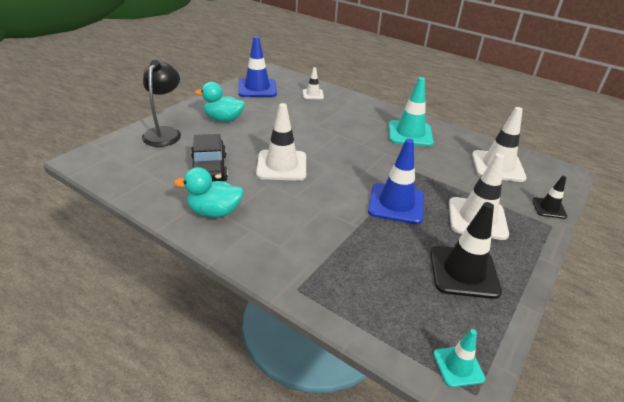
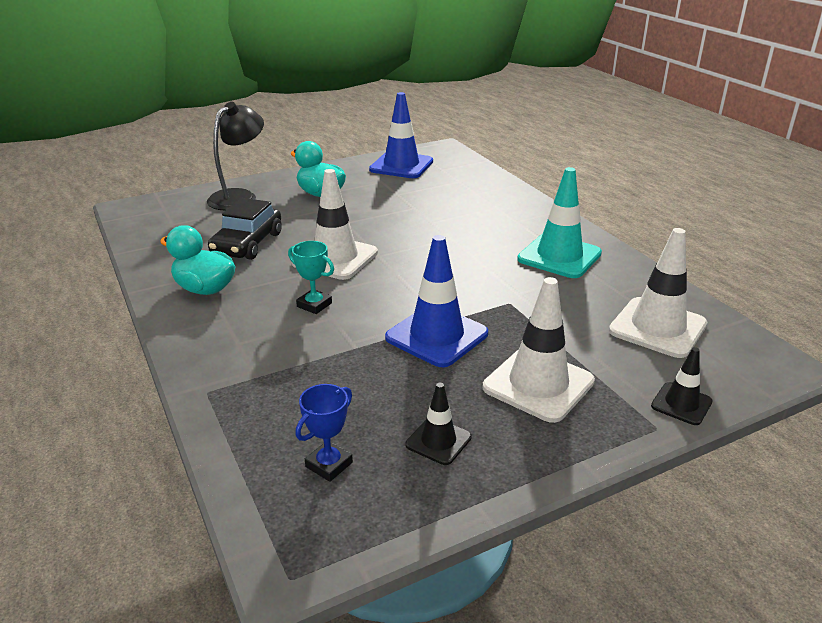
camera: 30 degrees right, 5 degrees down
white traffic cone [303,67,324,99] -> none
black traffic cone [430,202,502,299] -> black traffic cone [406,383,472,465], size x0.54
turquoise traffic cone [433,329,485,387] -> none
none -> turquoise trophy [288,241,334,314]
none -> blue trophy [295,384,353,482]

